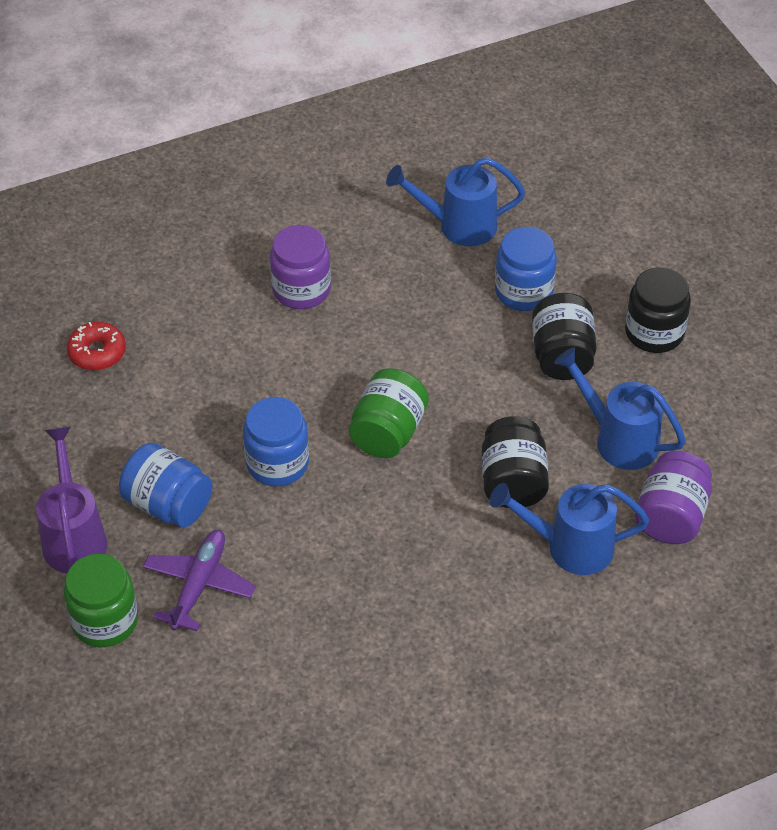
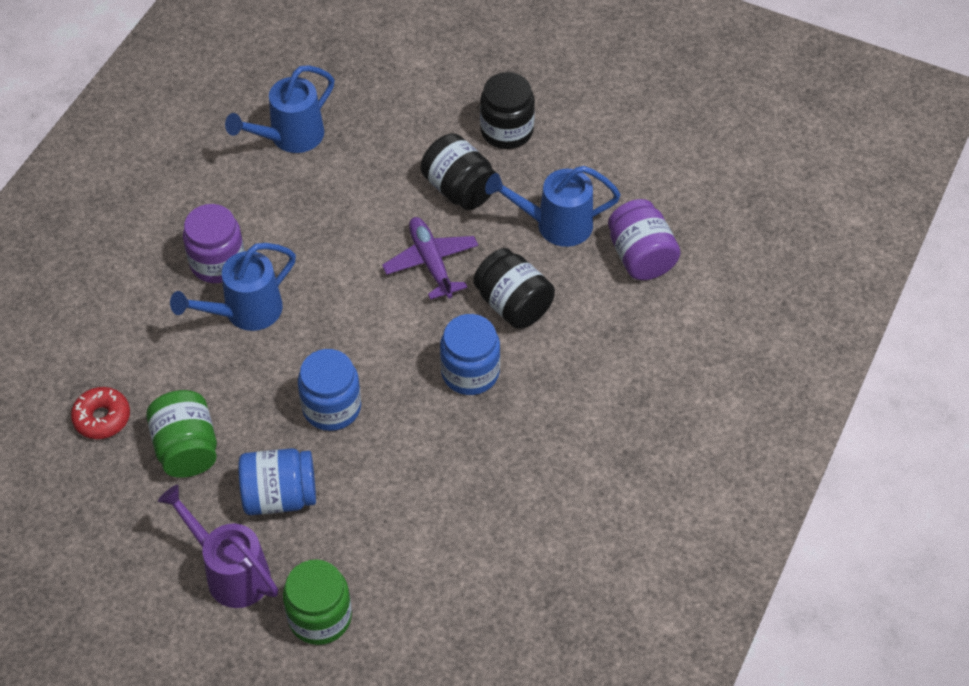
camera: 40 degrees left, 5 degrees up
purple plane [143,530,256,631] -> purple plane moved to [382,217,478,300]
green jar [349,368,429,458] -> green jar moved to [146,390,217,478]
blue watering can [490,483,649,575] -> blue watering can moved to [170,243,296,331]
blue jar [495,227,557,311] -> blue jar moved to [440,314,500,395]

